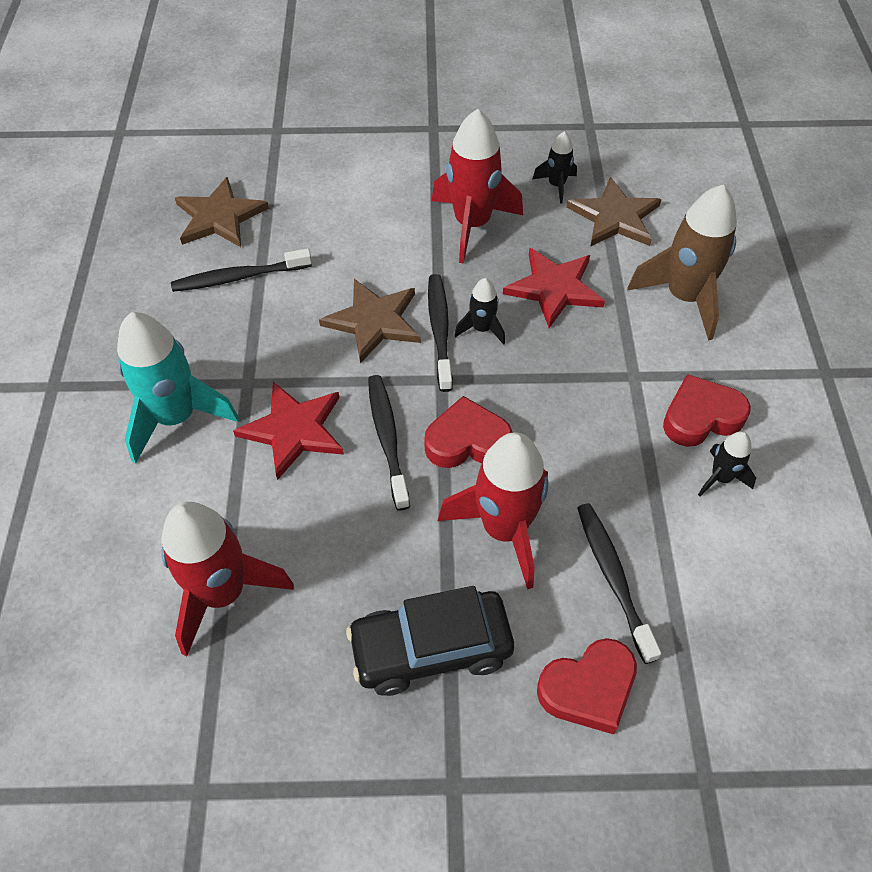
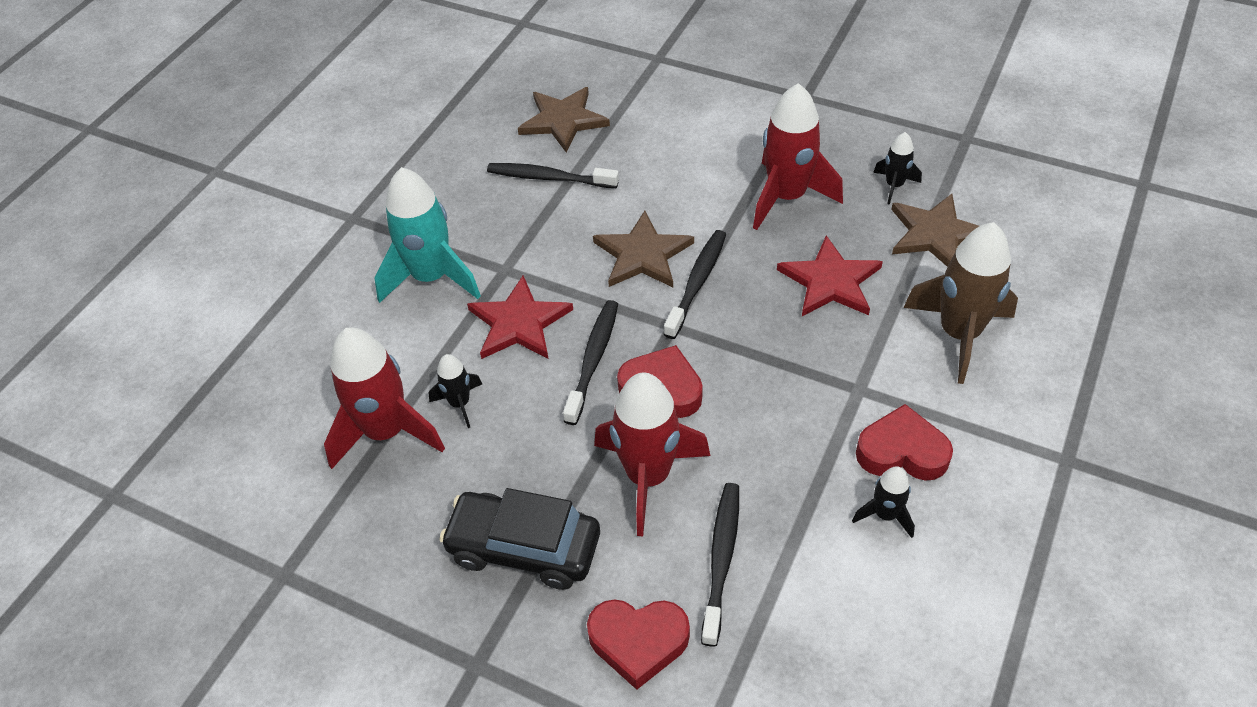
camera: 30 degrees right, 5 degrees down
black rocket [454,278,505,345] -> black rocket moved to [429,354,482,428]

